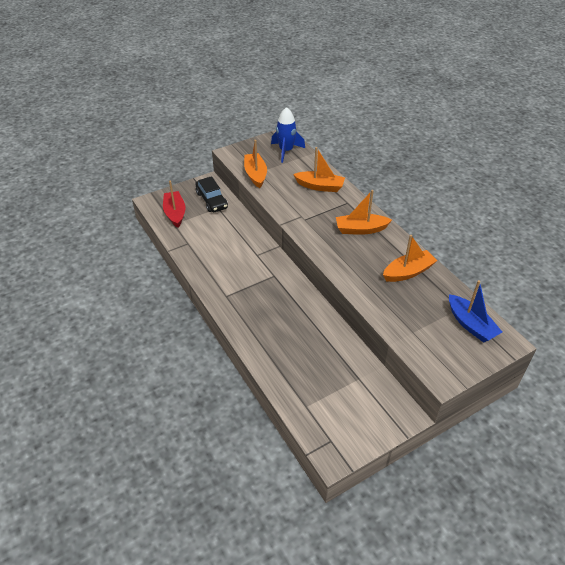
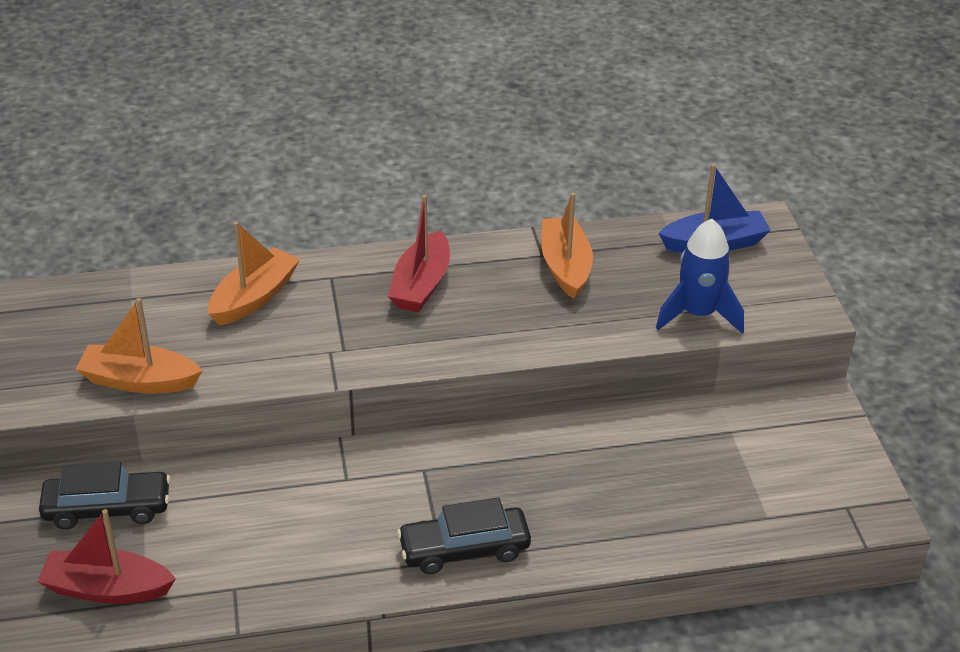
camera: 70 degrees left, 5 degrees down
blue rocket [271,107,305,163] -> blue rocket moved to [656,219,744,333]
orange boat [336,190,392,235] -> red boat [388,195,450,312]
none -> black car [397,498,531,574]

